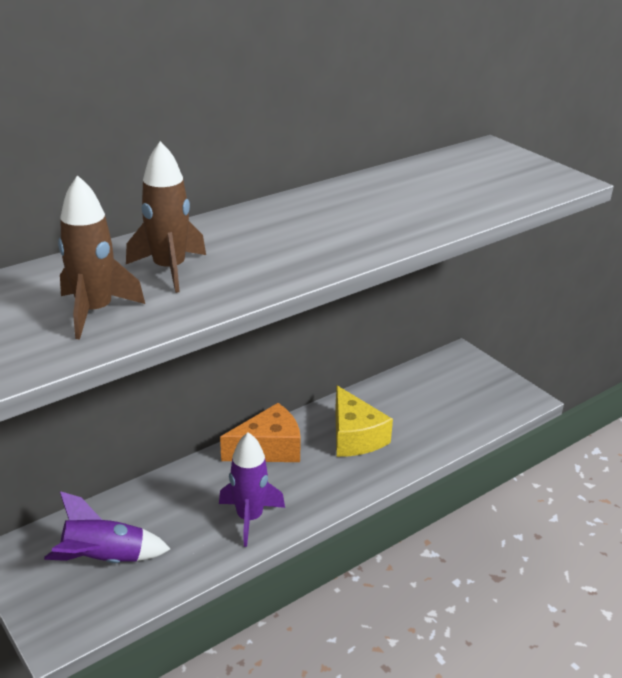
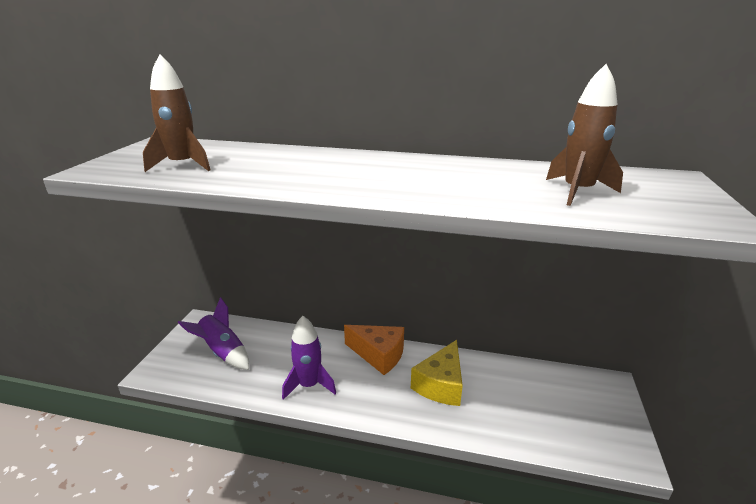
camera: 50 degrees right, 5 degrees down
brown rocket [126,141,206,293] -> brown rocket moved to [546,64,623,206]

